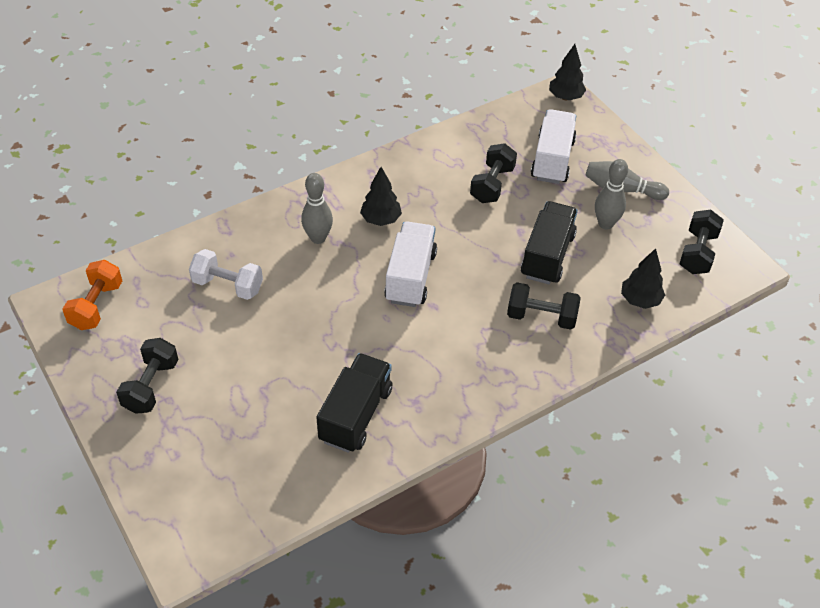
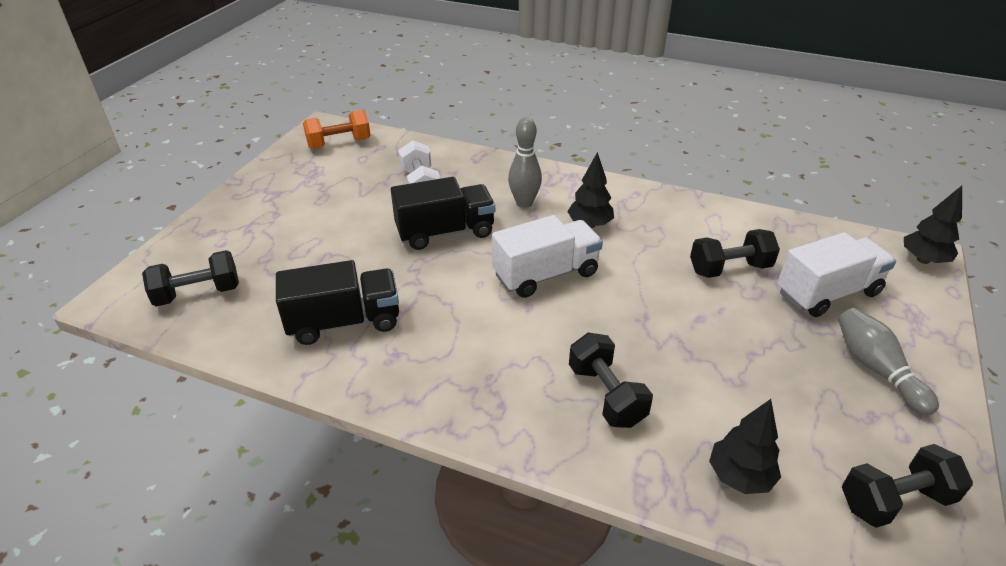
camera: 55 degrees right, 10 degrees down
black dumbbell [116,338,178,414] -> black dumbbell moved to [142,250,239,307]
black truck [521,201,578,284] -> black truck moved to [391,177,495,250]
grey bowling pin [595,159,628,229] -> none

